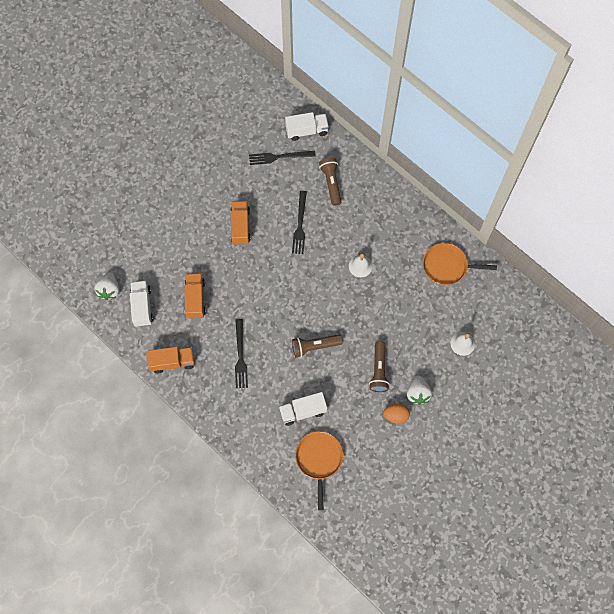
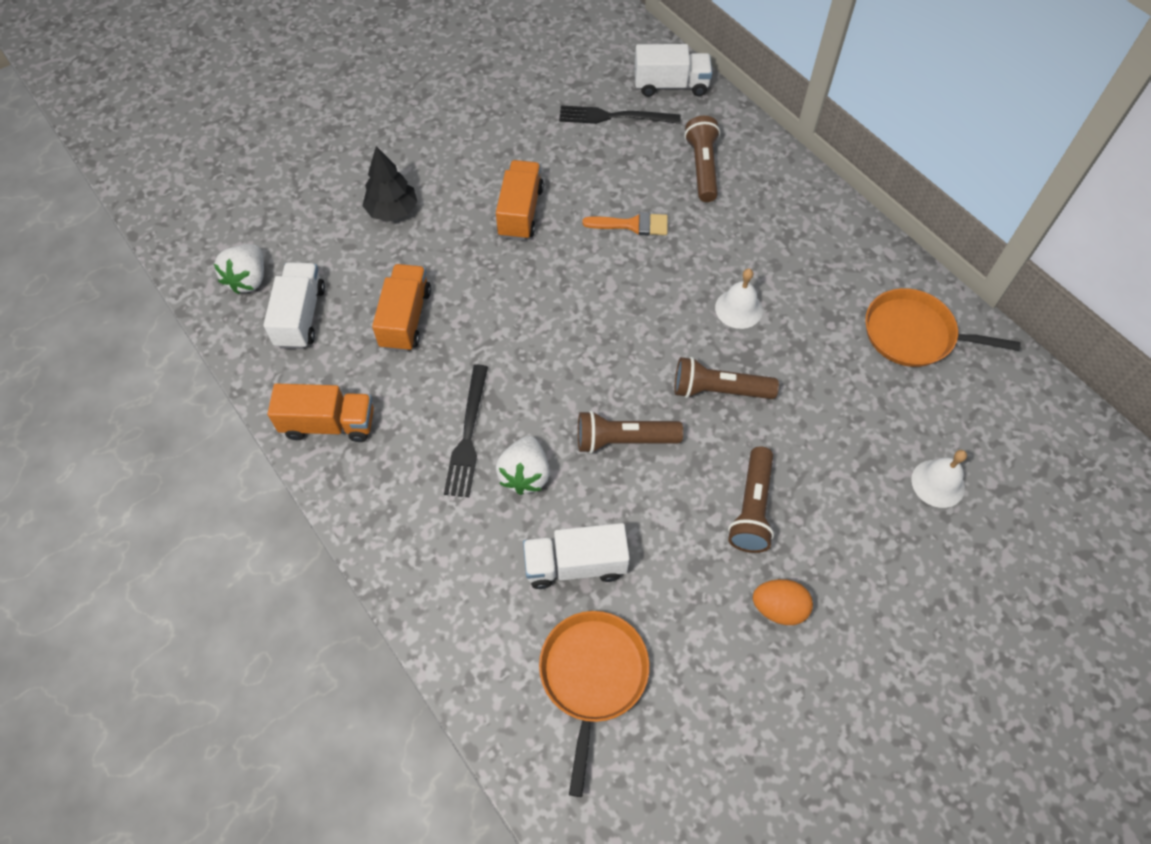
camera: 10 degrees right, 10 degrees down
black fork [292,191,307,254] -> orange brush [583,212,668,236]
white strawberry [407,375,432,405] -> white strawberry moved to [496,436,550,495]
none -> black tree [363,146,417,222]
none -> brown flashlight [674,357,779,399]

